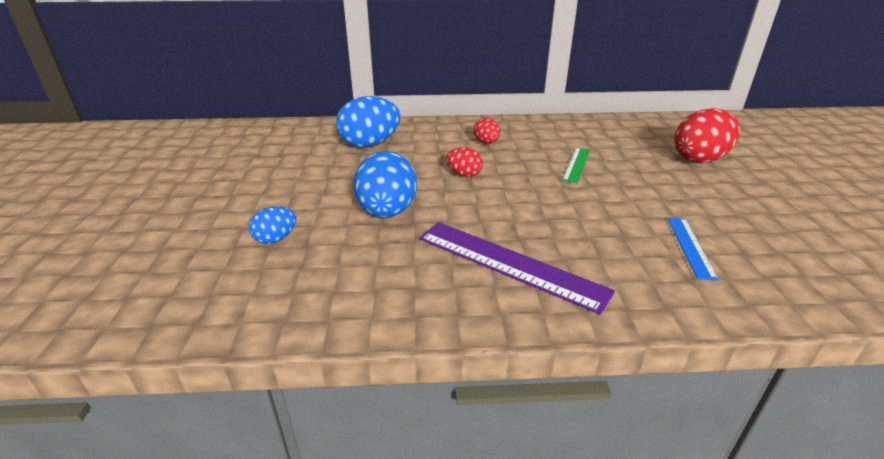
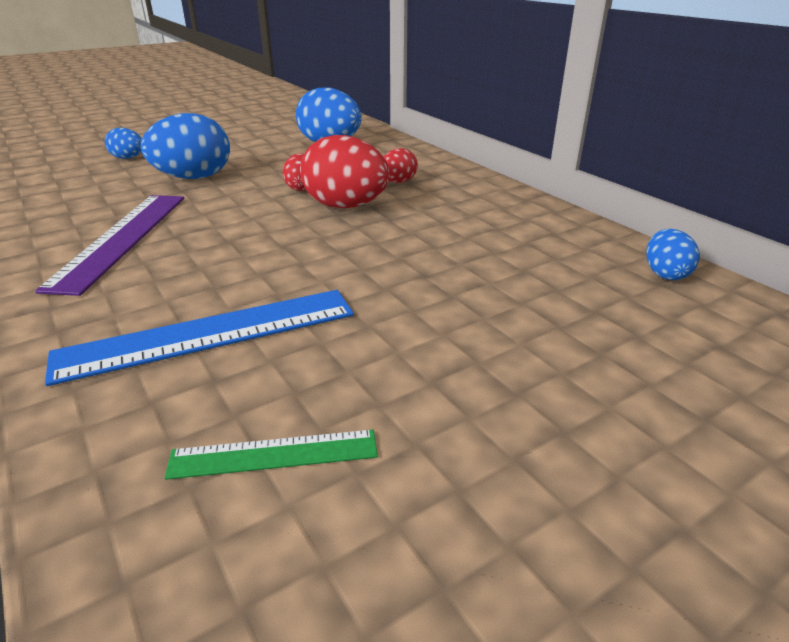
camera: 60 degrees right, 0 degrees up
green ruler [562,147,590,183] -> green ruler moved to [165,430,378,480]
blue ruler [667,218,719,280] -> blue ruler [45,290,354,386], size x1.85
red egg [674,108,740,163] -> red egg moved to [300,135,390,208]
none -> blue egg [646,229,700,280]

